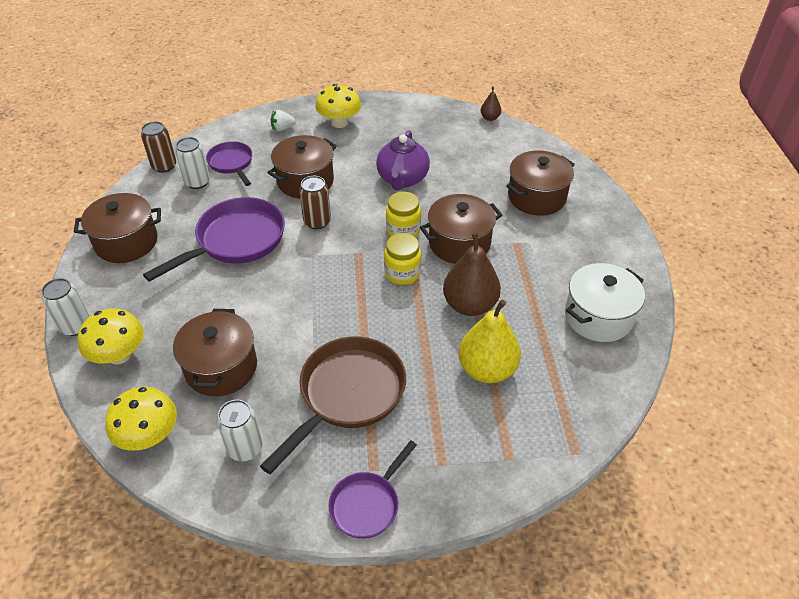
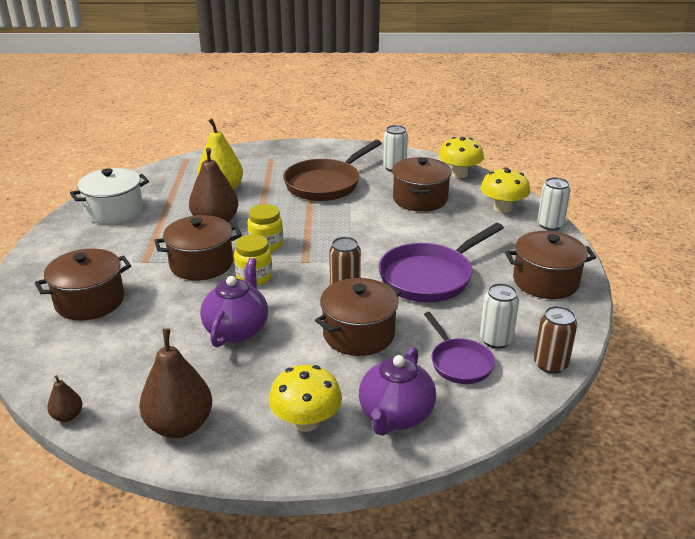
camera: 175 degrees left, 15 degrees down
white strawberry [271,110,296,131] -> purple teapot [359,347,436,436]
purple pan [328,440,417,539] -> none
none -> brown pear [139,328,212,438]

